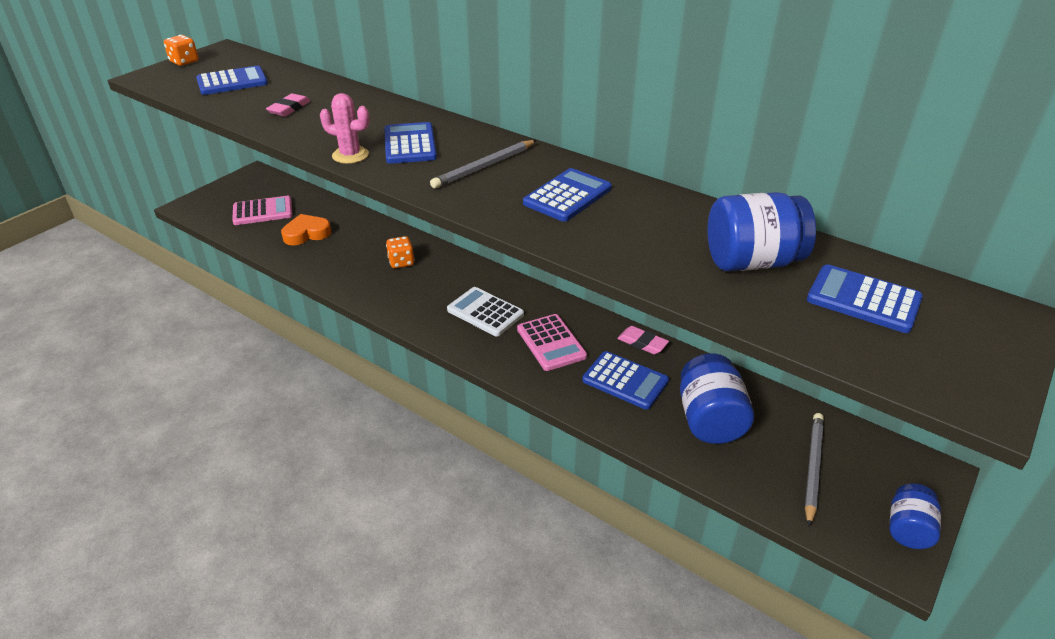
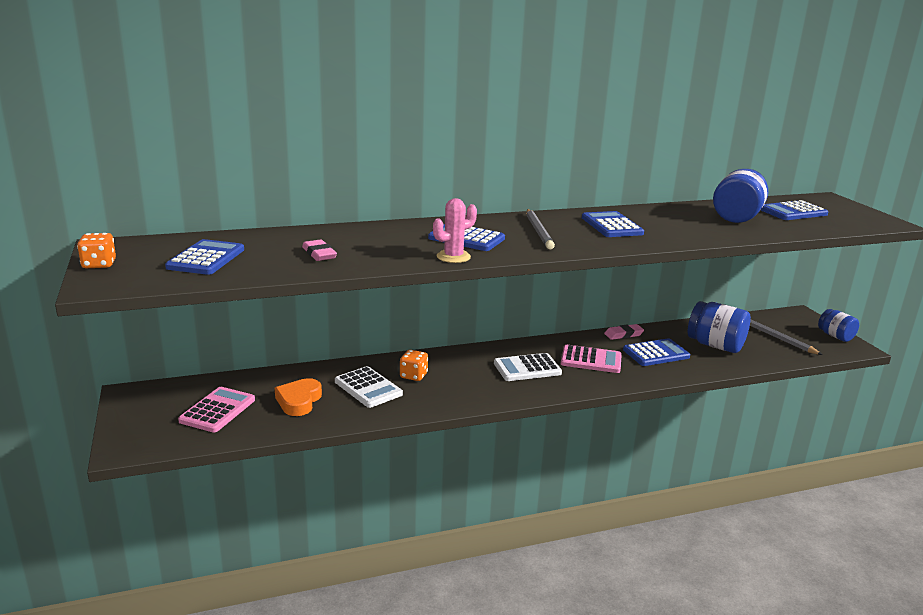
camera: 55 degrees left, 15 degrees down
none -> white calculator [335,366,403,408]

